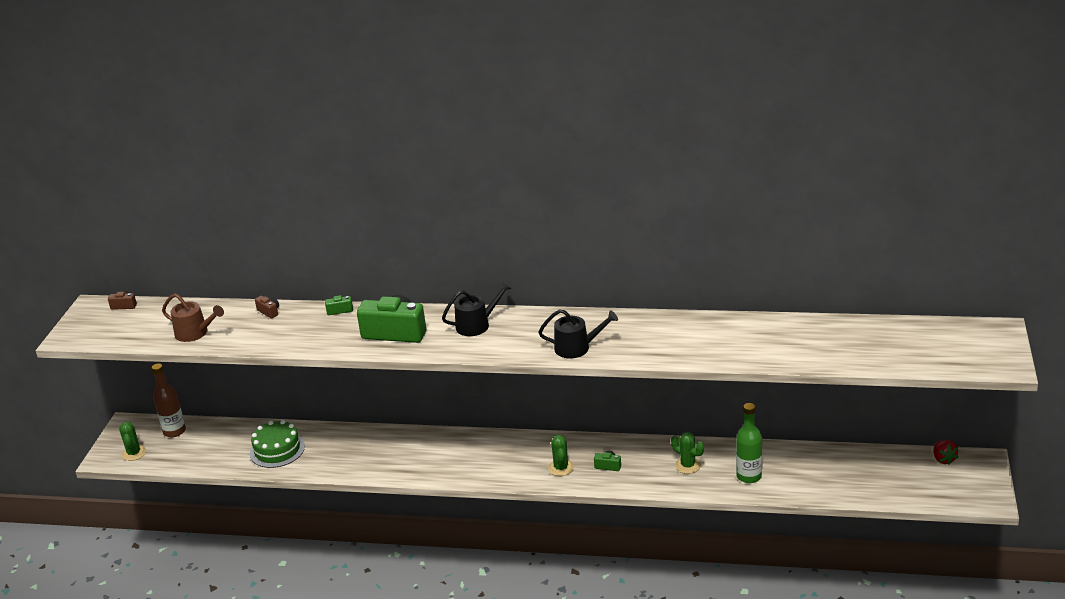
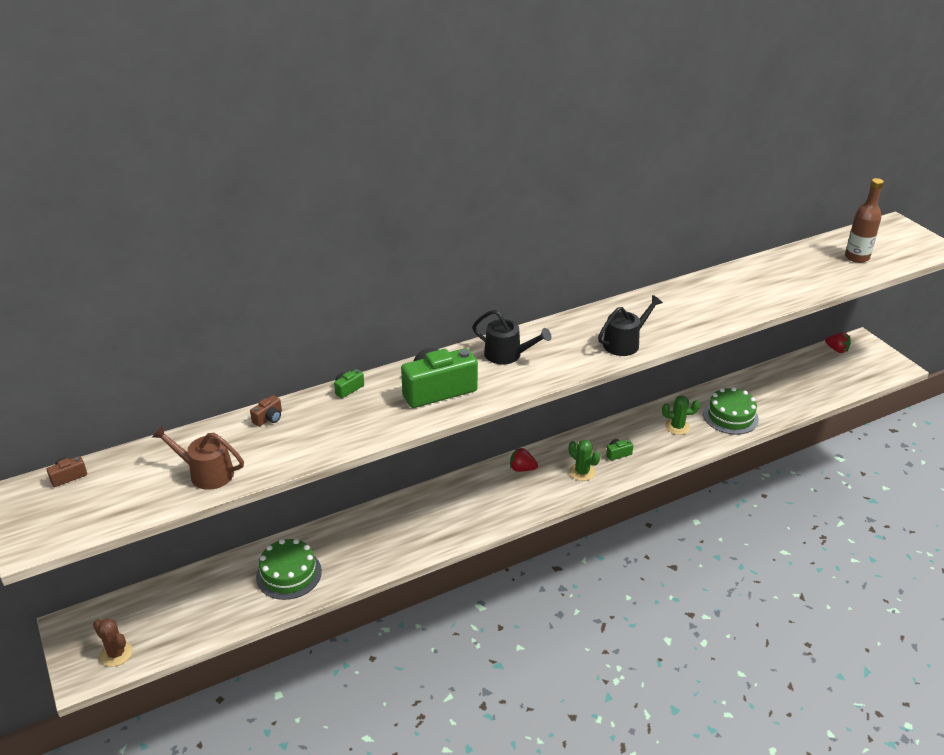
camera: 40 degrees left, 5 degrees up
green cactus [119,422,146,461] -> brown cactus [93,618,132,667]
brown bottle [152,363,186,437] -> brown bottle moved to [845,178,884,263]
brown watering can [162,294,224,342] -> brown watering can turned 150 degrees counterclockwise [152,426,244,490]
brown camera [255,296,279,319] -> brown camera turned 120 degrees clockwise [250,395,282,427]
black watering can [442,281,512,336] -> black watering can turned 90 degrees clockwise [472,310,552,365]
green bottle [736,403,762,483] -> green cake [703,387,759,435]
none -> red strawberry [510,447,538,472]

